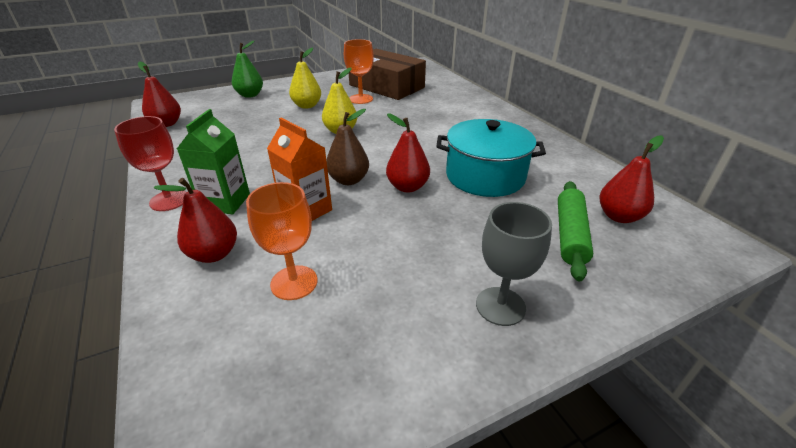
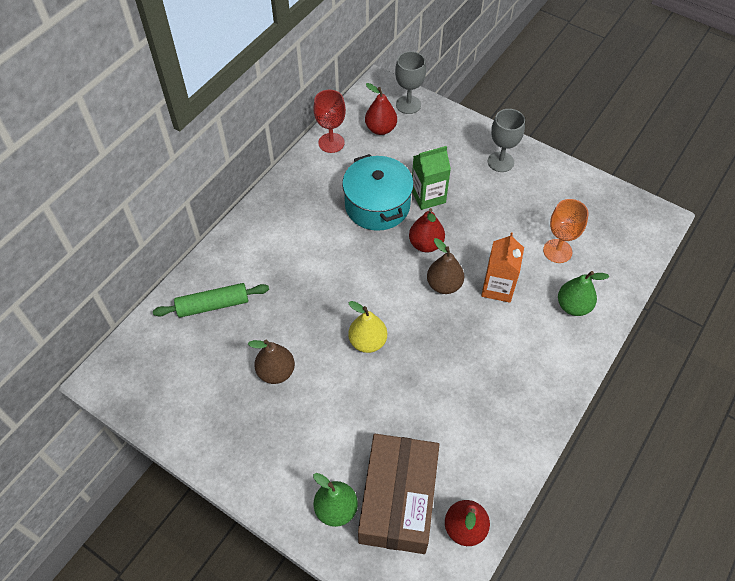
camera: 120 degrees left, 20 degrees up
red goblet [114,116,186,211] -> red goblet moved to [313,90,346,153]
red pear [154,178,237,263] -> green pear [558,271,609,316]
green carton [177,109,250,214] -> green carton moved to [412,146,451,210]
yellow pear [289,47,321,109] -> none
orange goblet [344,39,374,104] -> brown pear [248,340,295,384]
brown box [349,49,426,100] -> brown box moved to [358,434,439,554]
green rolling pin [558,181,593,281] -> green rolling pin moved to [153,283,269,318]
none -> grey goblet [395,51,426,114]

